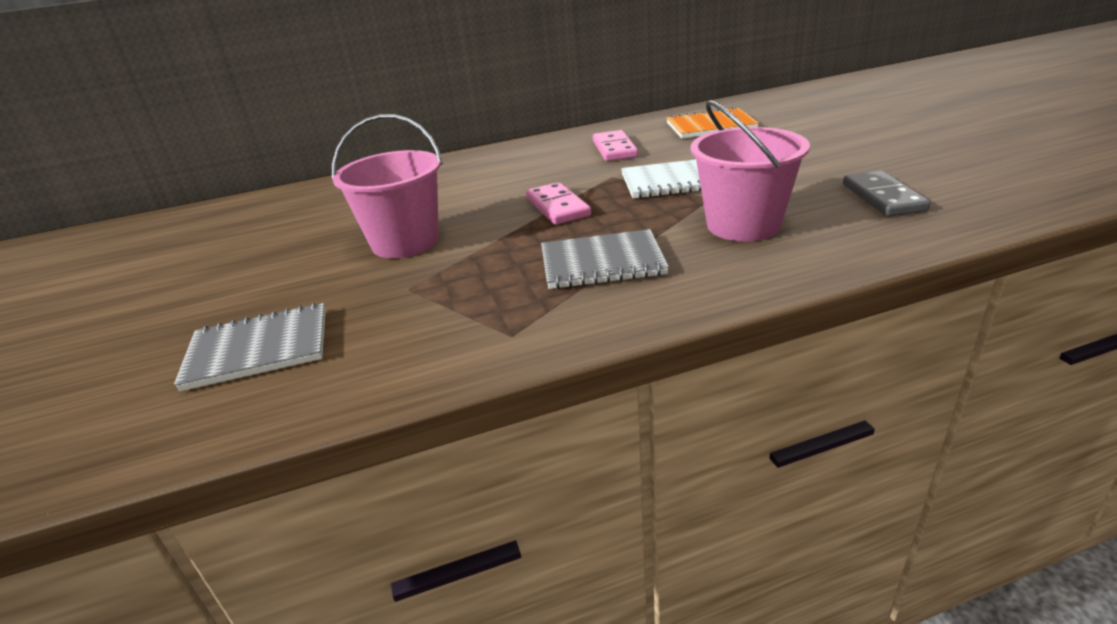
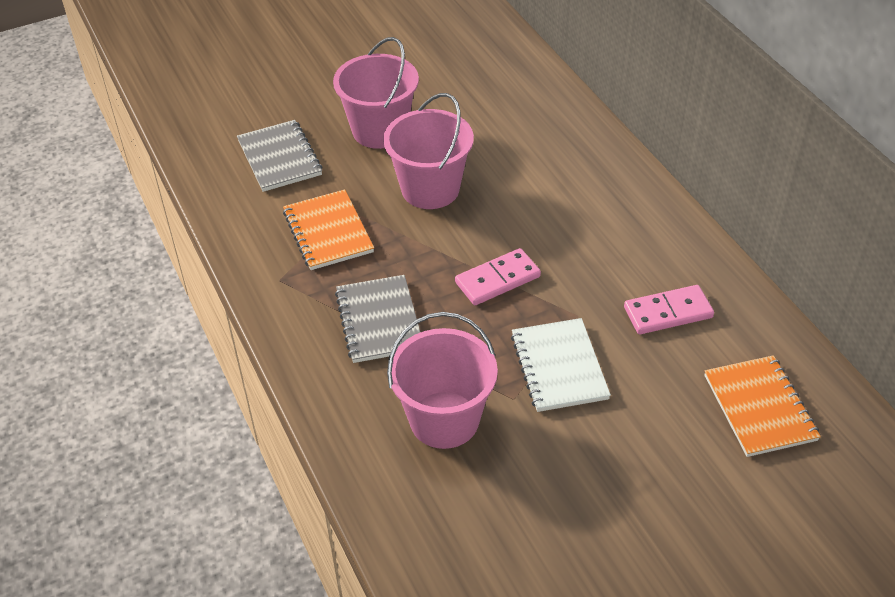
camera: 80 degrees right, 15 degrees up
grey domino [843,171,930,217] -> none
none -> orange notebook [283,189,374,270]
none -> pink bucket [333,37,419,149]

